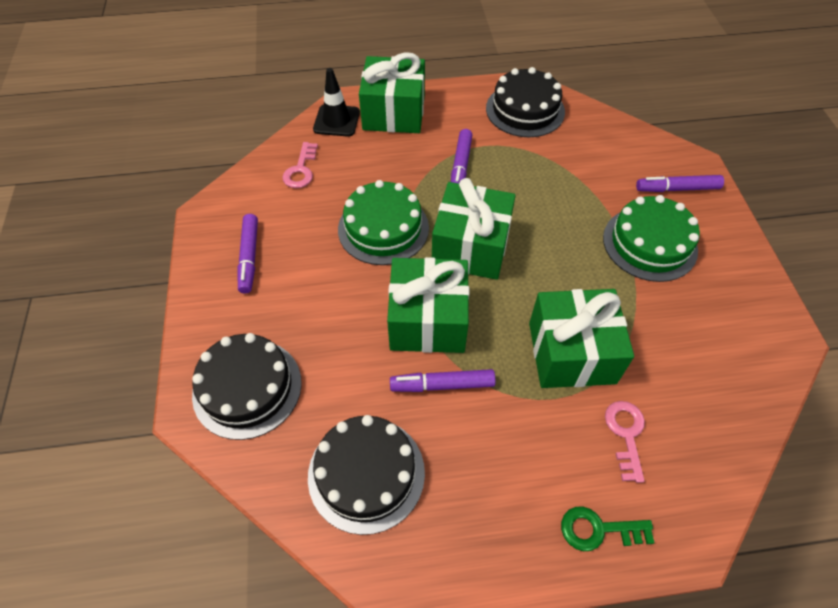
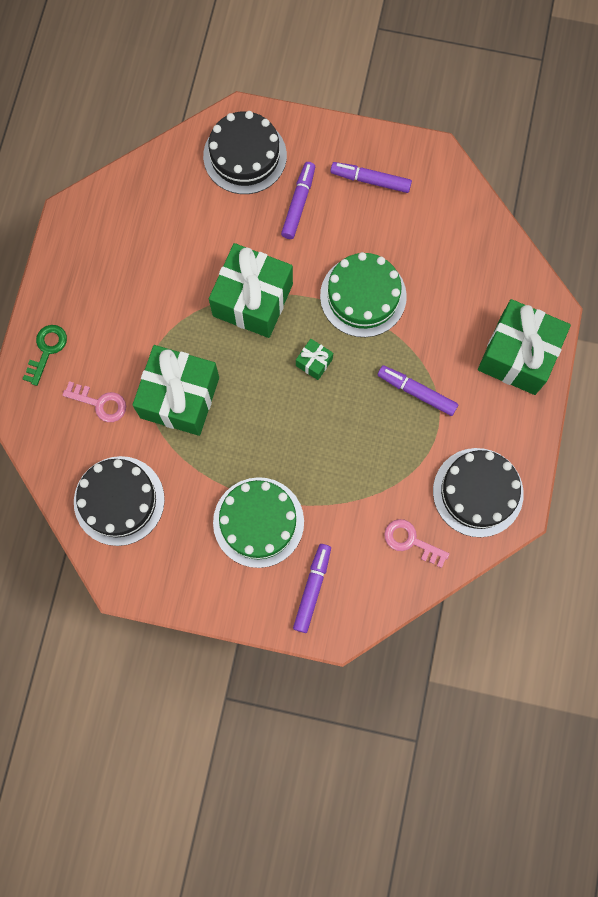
camera: 110 degrees right, 20 degrees up
pink key [282,142,318,188] -> pink key moved to [384,519,450,568]
black cake [308,415,425,535] -> black cake moved to [74,456,165,546]
black traffic cone [313,68,360,137] -> none
purple marker [390,369,496,392] -> purple marker moved to [281,162,315,239]
green gift [432,178,516,280] -> green gift [296,339,333,380], size x0.43

